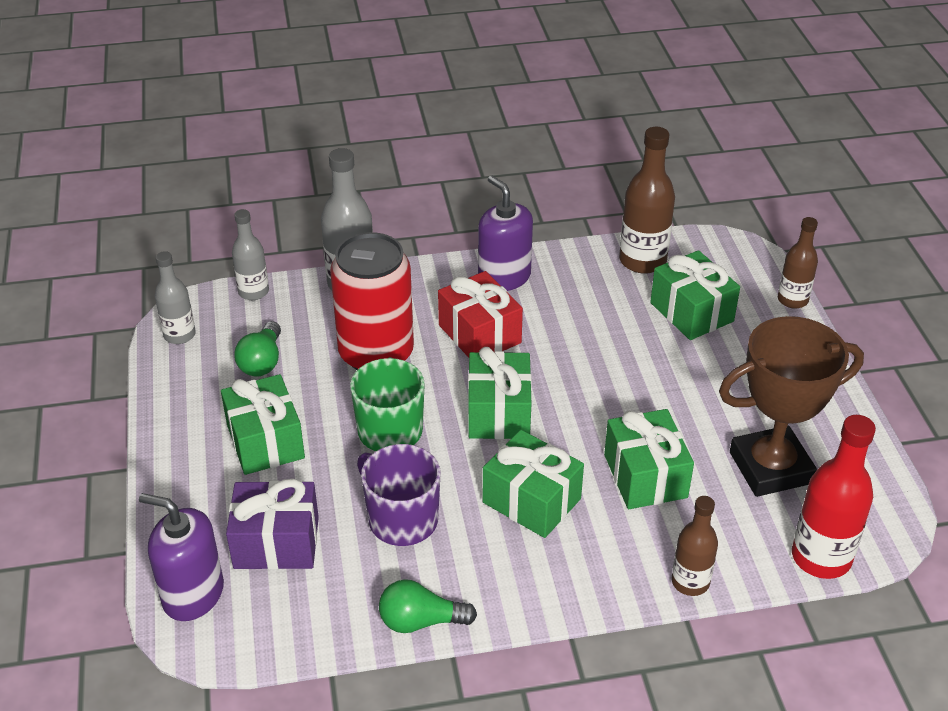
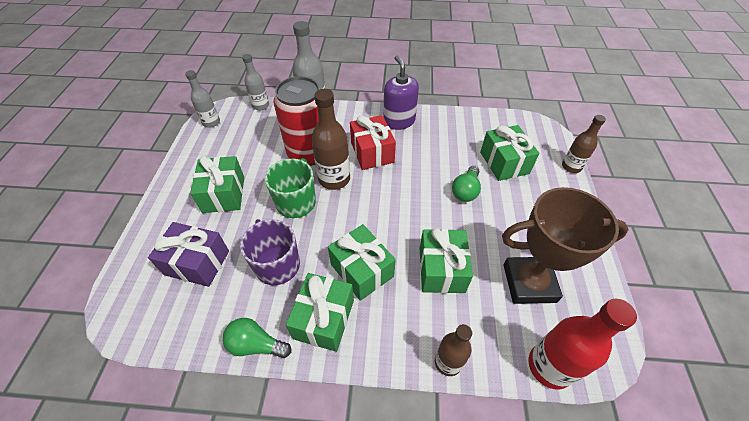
camera: 15 degrees right, 10 degrees up
purple soap dispenser [139,493,224,621] -> none
green light bulb [234,321,281,376] -> green light bulb moved to [452,166,481,202]
green gift [468,347,532,439] -> green gift moved to [286,273,354,352]
brown bottle [619,127,675,274] -> brown bottle moved to [311,89,350,190]

